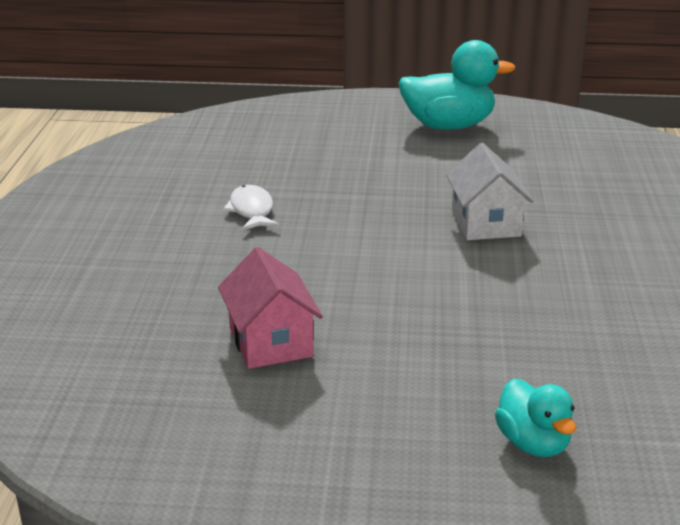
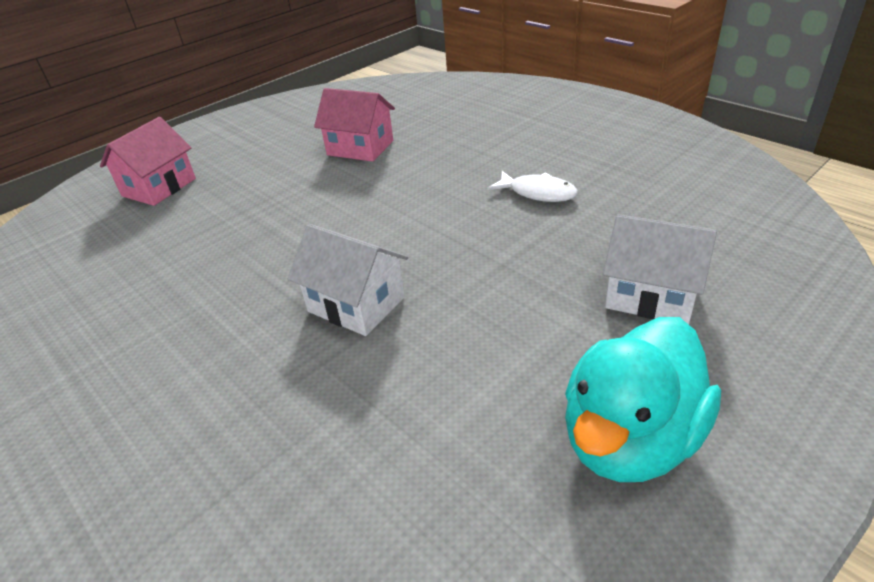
camera: 135 degrees right, 10 degrees up
turquoise duck [495,378,576,457] -> pink house [100,117,196,206]
none -> white house [603,214,717,324]

